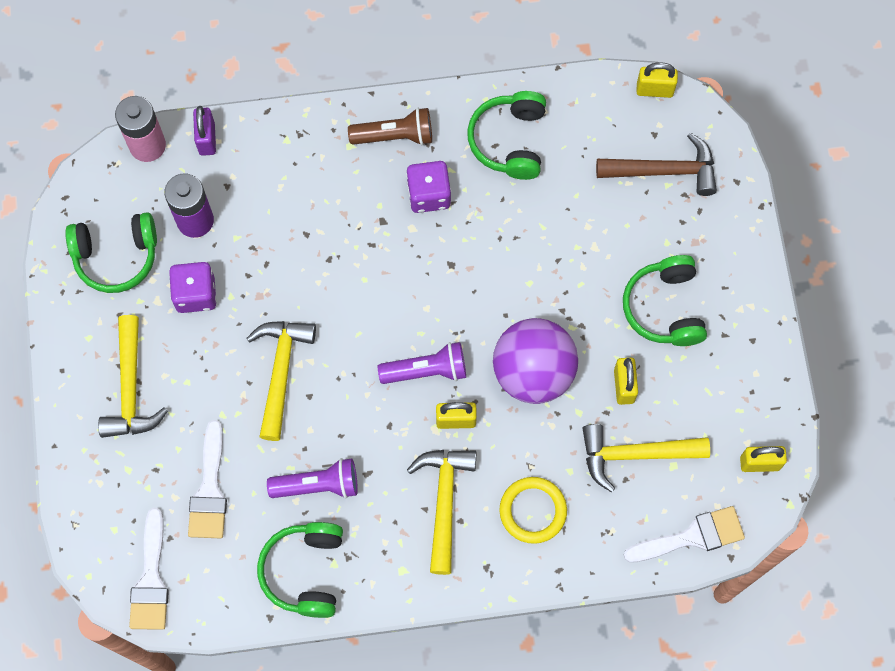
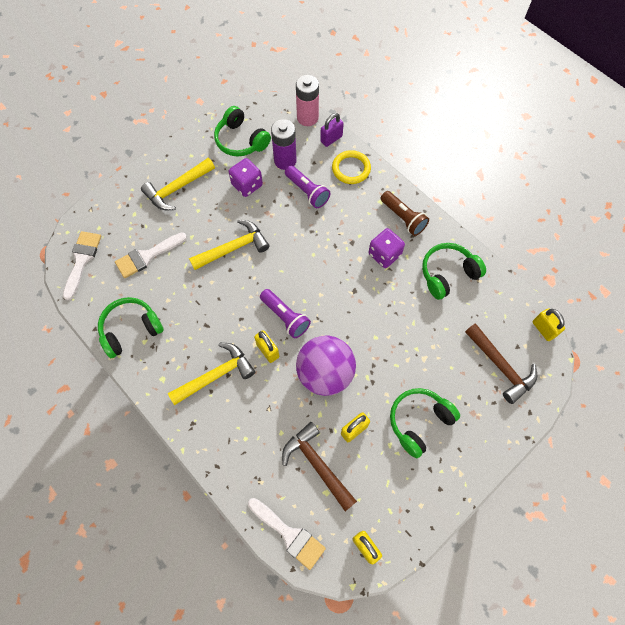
camera: 55 degrees right, 5 degrees down
white brush [129,508,169,630] -> white brush turned 135 degrees clockwise [63,231,101,301]
purple flashlight [267,458,358,498] -> purple flashlight moved to [285,165,330,208]
yellow ring [499,477,567,544] -> yellow ring moved to [332,150,371,184]
yellow hammer [582,424,710,492] -> brown hammer [282,422,357,511]

